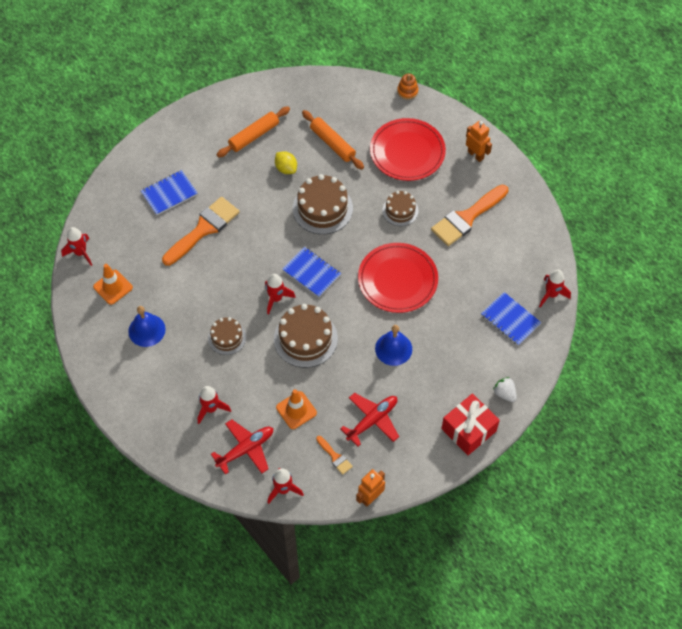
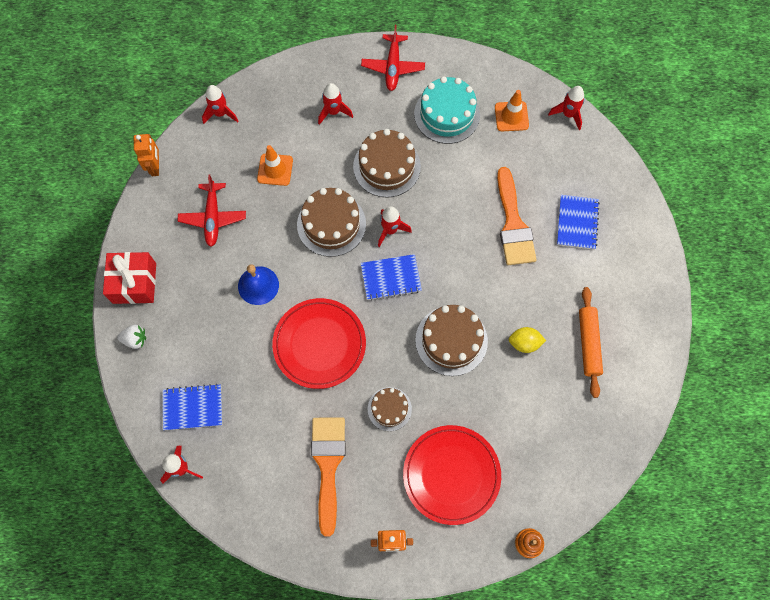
camera: 130 degrees right, 10 degrees up
blue bell [128,306,166,347] -> turquoise cake [414,76,480,144]
brown cake [208,317,246,355] -> brown cake [353,129,421,198], size x1.67
red plane [211,419,273,475] -> red plane moved to [361,25,425,91]
orange rolling pin [302,110,364,170] -> none
orange brush [316,436,353,475] -> none

